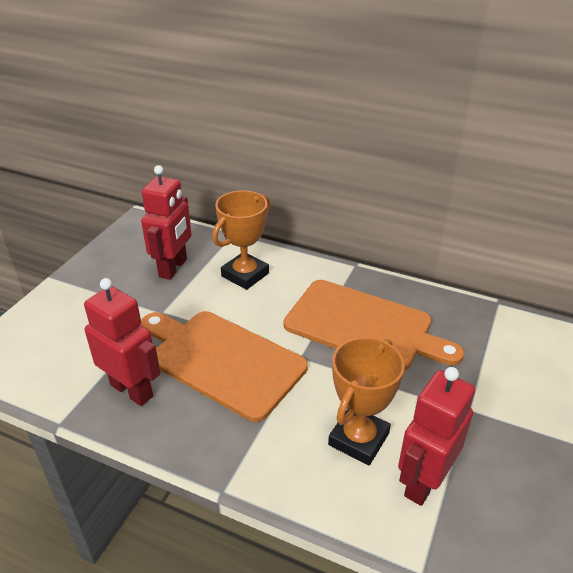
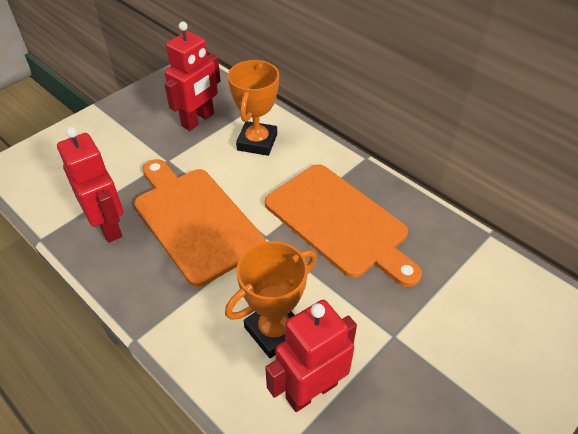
camera: 20 degrees right, 10 degrees up
orange trophy [212,190,270,290] -> orange trophy turned 45 degrees counterclockwise [228,60,279,156]

